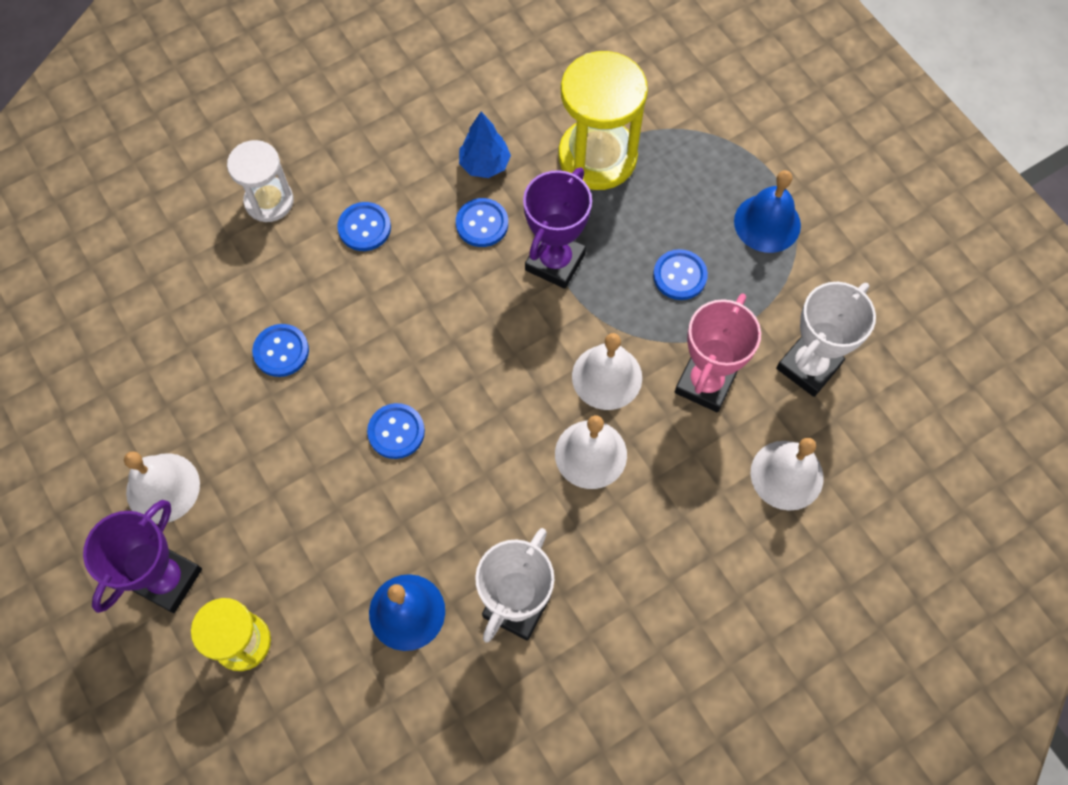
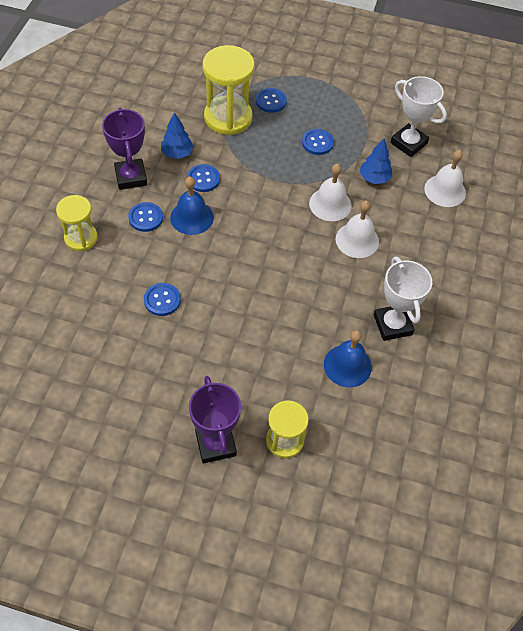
camera: 45 degrees left, 10 degrees down
white bell [124,451,200,524] -> none
white hourglass [227,140,294,222] -> yellow hourglass [56,195,98,251]
blue button [367,403,425,459] -> blue button moved to [256,88,287,113]
purple trophy [523,167,592,289] -> purple trophy moved to [102,108,147,190]
pink trophy [675,293,761,412] -> blue tree [360,139,392,184]
blue bell [734,170,801,253] -> blue bell moved to [170,177,214,235]
white trophy [776,282,876,397] -> white trophy turned 45 degrees counterclockwise [390,76,447,157]

